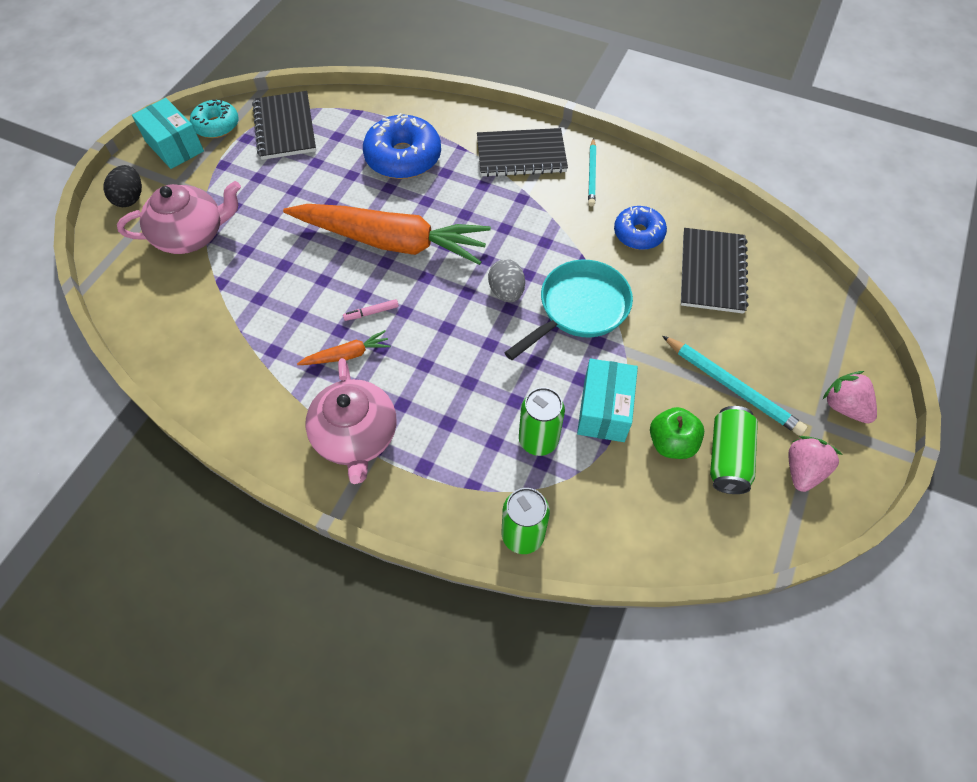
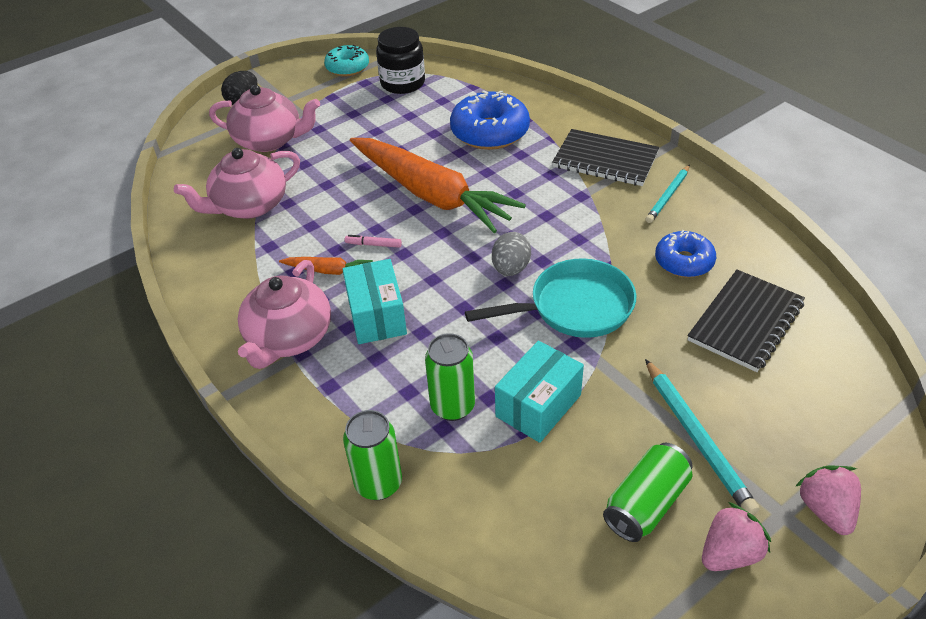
camera: 30 degrees right, 15 degrees down
turquoise box [132,98,204,169] -> turquoise box moved to [342,259,407,344]
black notebook [252,91,316,160] -> black jar [376,27,425,94]
green apple [650,407,704,459] -> none
none -> pink teapot [174,148,300,219]

